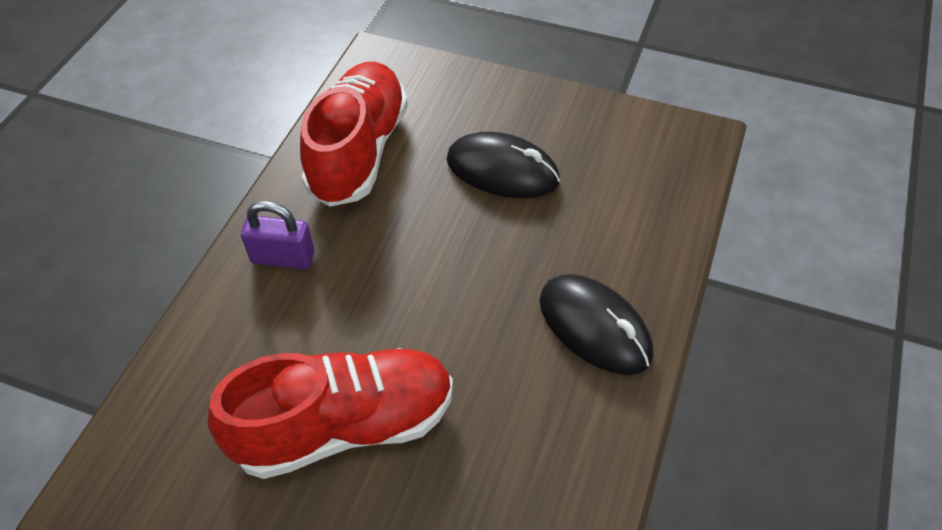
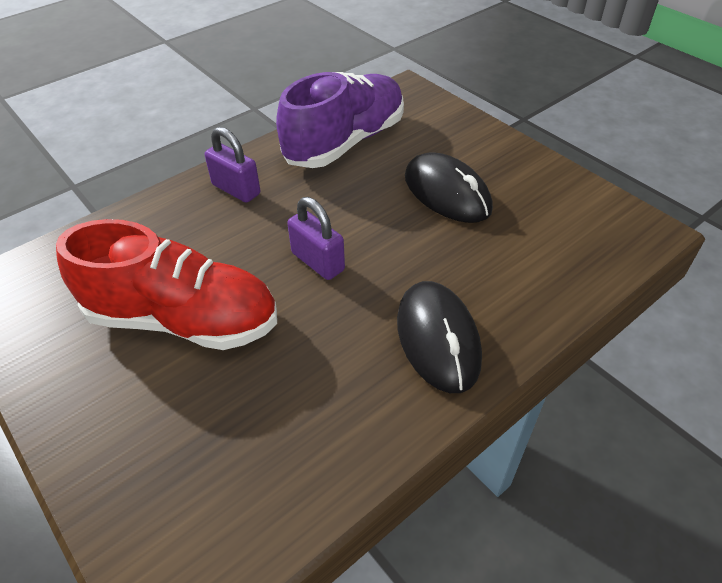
camera: 30 degrees right, 5 degrees down
red shoe [300,62,408,207] -> purple shoe [276,72,404,168]
none -> purple padlock [287,197,345,280]

